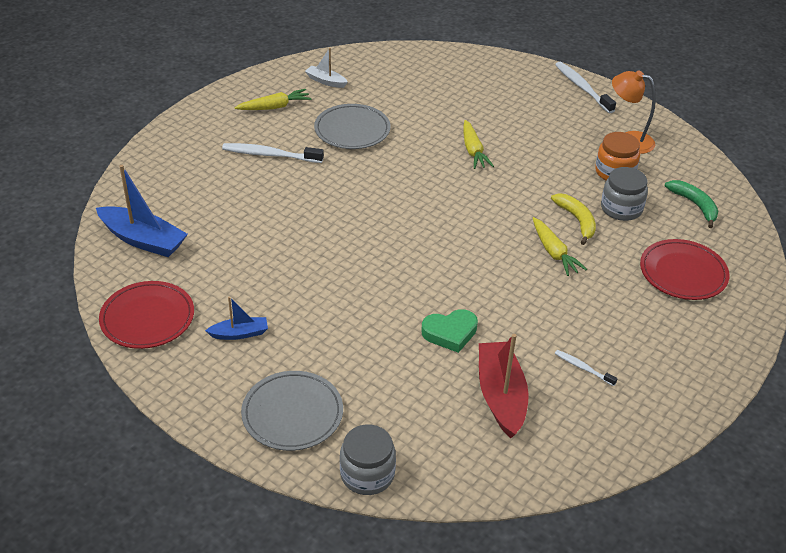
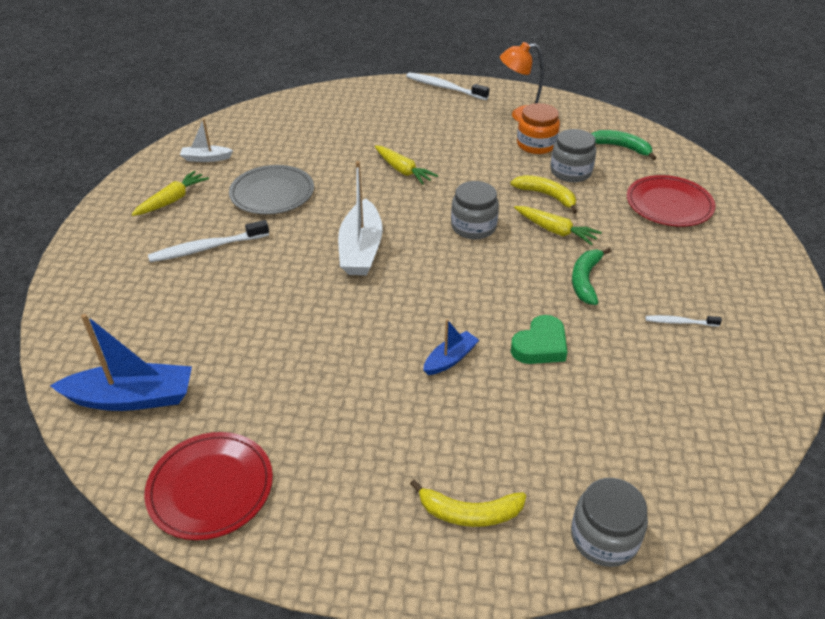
camera: 30 degrees left, 0 degrees up
blue boat [205,296,268,340] -> blue boat moved to [423,319,479,375]
grey plate [241,371,343,451] -> yellow banana [410,480,526,527]
red boat [479,334,529,438] -> none
none -> white boat [338,161,383,275]
none -> grey jar [451,181,499,239]
none -> green banana [572,248,612,305]

